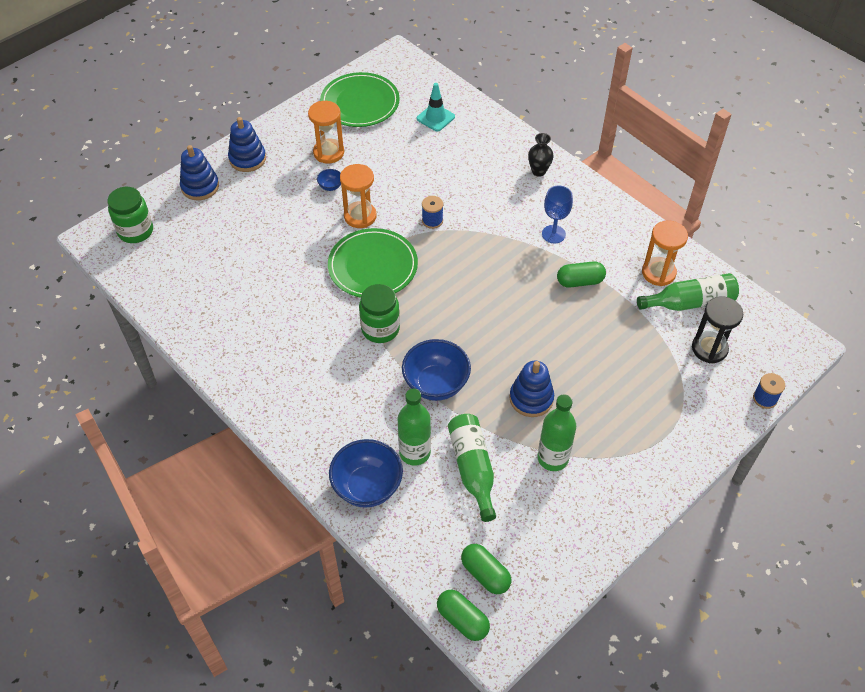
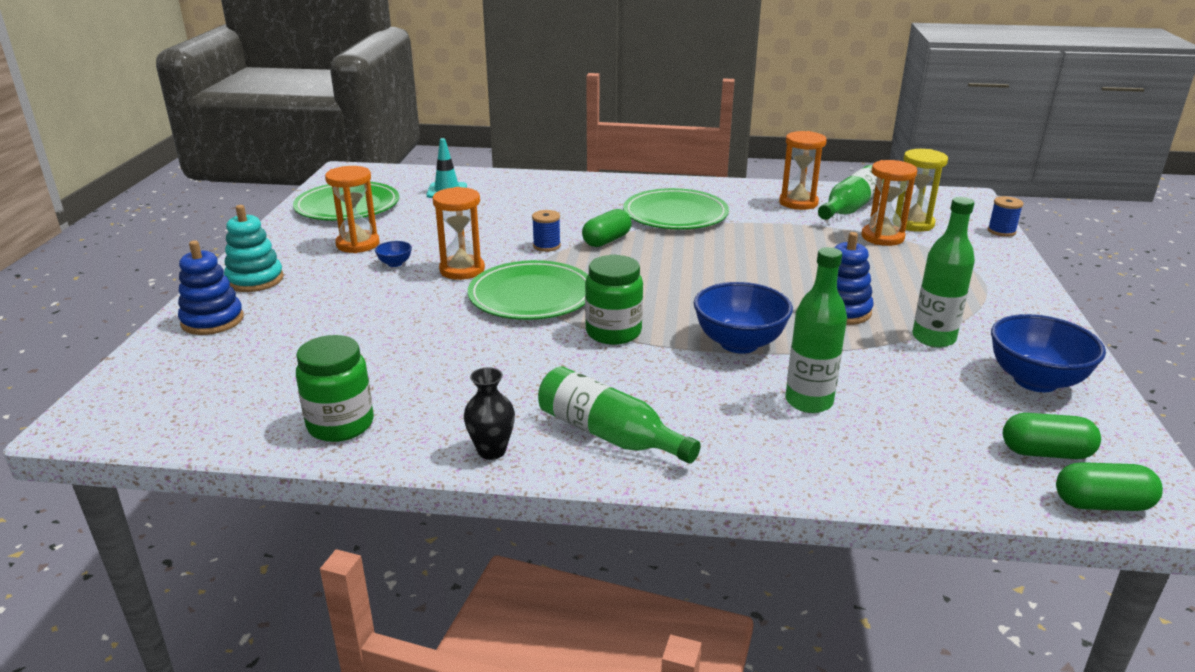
camera: 40 degrees left, 25 degrees down
green jar [108,187,153,243] -> green jar moved to [296,335,374,442]
blue stacking toy [228,117,266,172] -> turquoise stacking toy [224,205,284,292]
blue bowl [329,439,403,508] -> blue bowl moved to [991,314,1106,392]
green bottle [448,414,496,522] -> green bottle moved to [538,366,701,463]
black vase [528,133,554,177] -> black vase moved to [464,367,515,460]
blue goblet [542,185,573,244] -> green plate [623,188,729,230]
green capsule [557,261,606,288] -> green capsule moved to [582,209,632,247]
black hourglass [692,297,743,363] -> yellow hourglass [896,149,948,232]
none -> orange hourglass [862,160,917,246]

